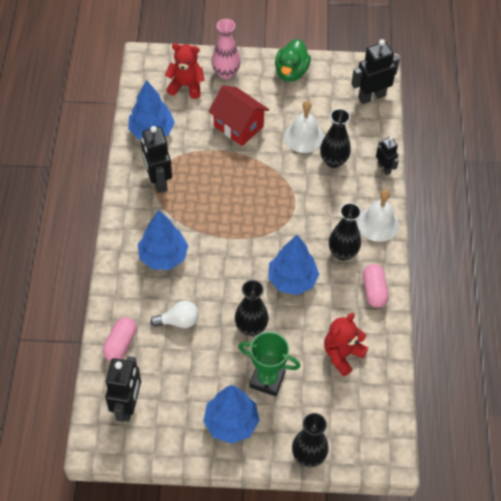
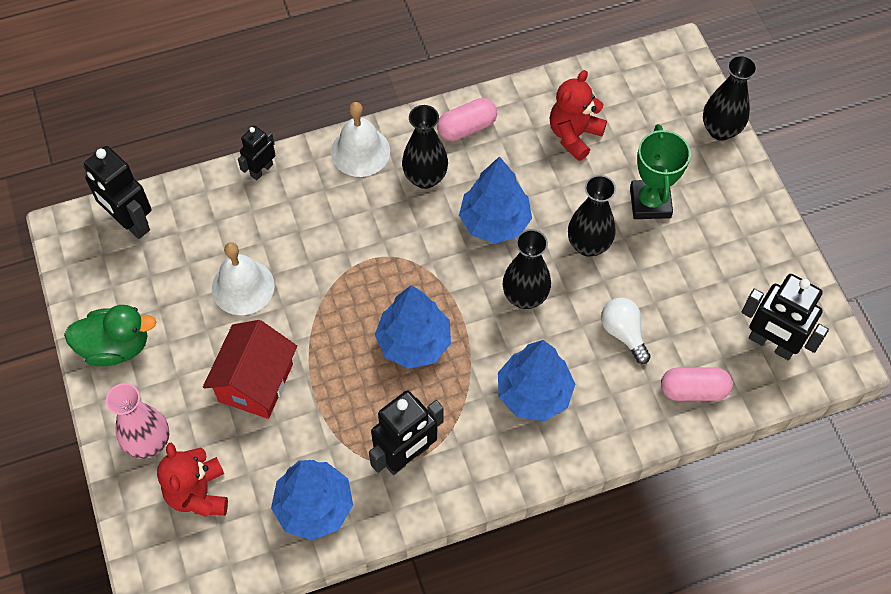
camera: 110 degrees left, 5 degrees up
black robot [105,356,141,422] -> black robot turned 135 degrees counterclockwise [742,274,829,360]
blue tree [203,385,259,444] -> blue tree moved to [375,285,451,369]
black vase [320,109,351,168] -> black vase moved to [503,229,551,309]
red teddy bear [324,313,368,376] -> red teddy bear turned 105 degrees clockwise [550,70,607,161]

